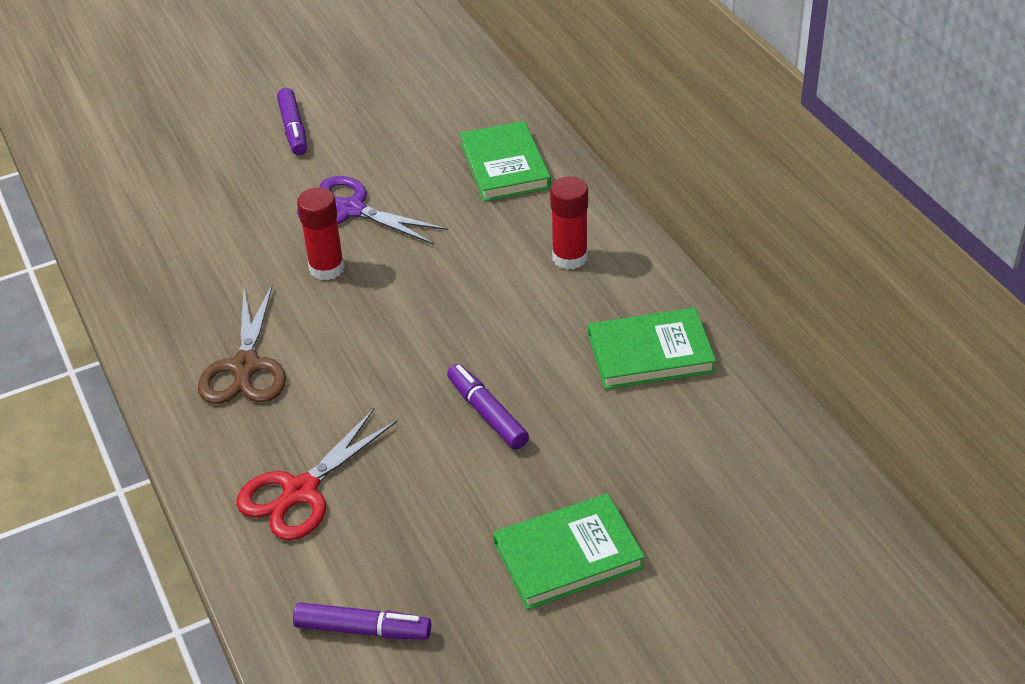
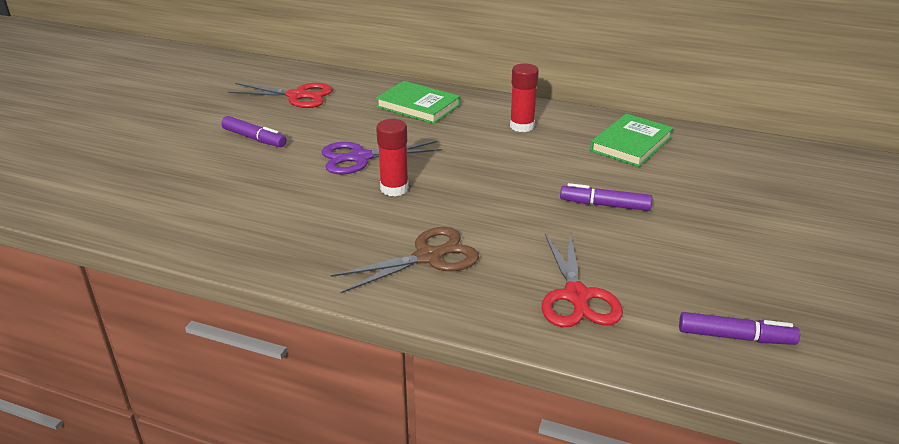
camera: 45 degrees left, 10 degrees down
brown scissors [198,285,286,404] -> brown scissors turned 75 degrees counterclockwise [330,227,479,293]
purple marker [293,602,431,640] -> purple marker turned 45 degrees clockwise [679,312,800,345]
green book [493,493,645,610] -> none
none -> red scissors [228,83,333,108]

